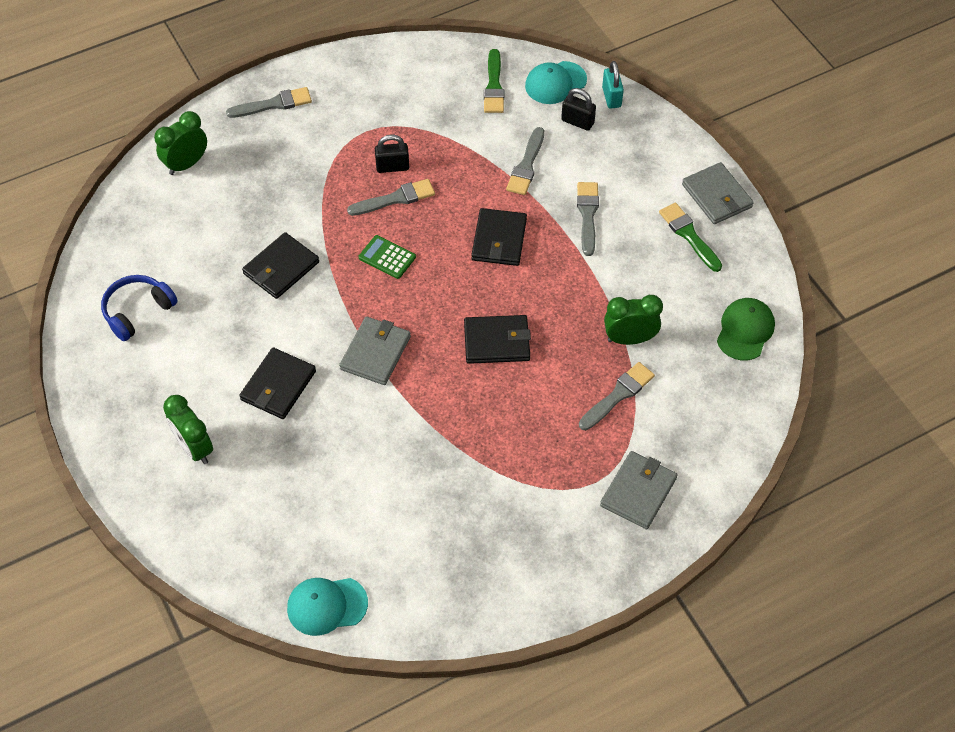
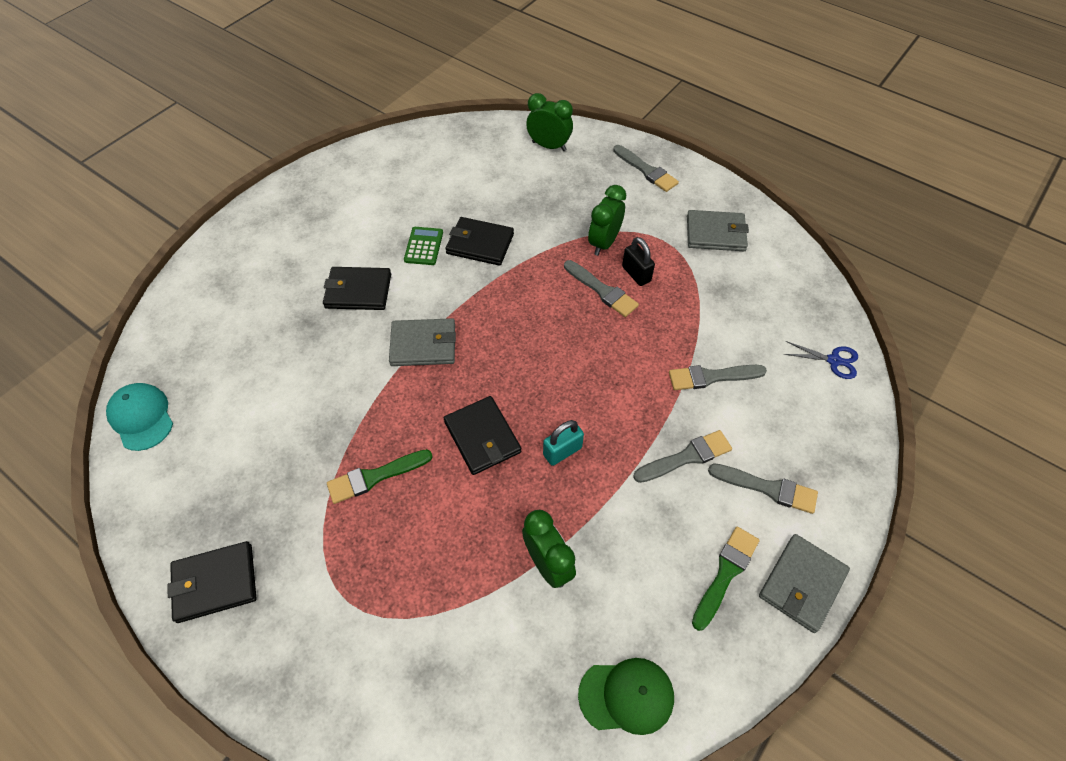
camera: 65 degrees right, 0 degrees up
blue headphones [101,275,178,341] -> none
green clock [163,395,213,464] -> green clock moved to [588,185,626,256]
green calculator [359,235,416,279] -> green calculator moved to [404,227,443,265]
black wallet [471,208,527,266] -> black wallet moved to [167,541,257,623]
green brush [484,49,504,113] -> green brush moved to [327,449,433,504]
turquoise cap [525,61,587,104] -> blue scissors [784,341,858,379]
black padlock [561,88,596,131] -> none
grey brush [579,362,655,430] -> grey brush moved to [708,463,818,514]
grey wallet [600,451,678,529] -> grey wallet moved to [687,210,749,251]
turquoise padlock [602,61,624,109] -> turquoise padlock moved to [543,420,584,466]

